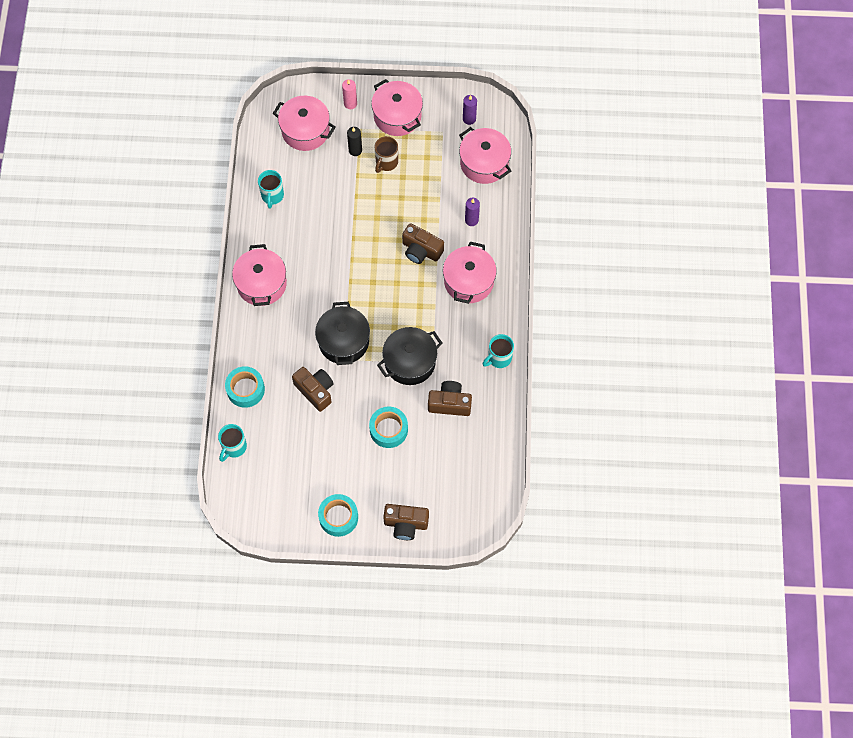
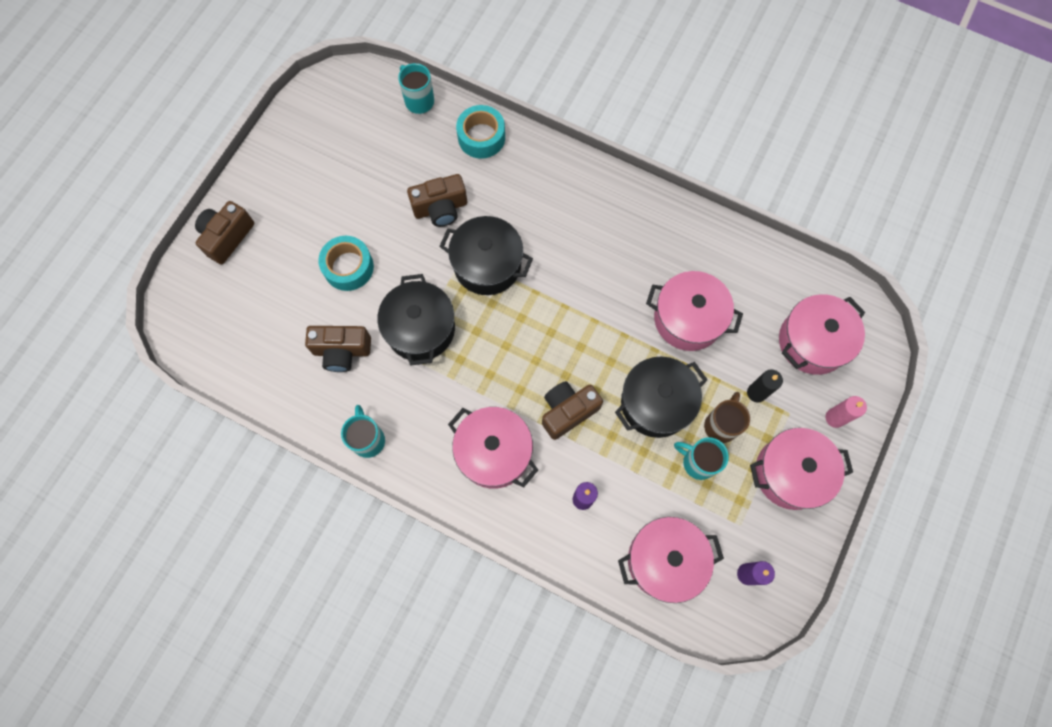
camera: 115 degrees right, 5 degrees up
pink pot [232,244,287,306] -> pink pot moved to [646,271,743,351]
turquoise mug [258,170,284,209] -> turquoise mug moved to [674,437,729,480]
turquoise tape [318,494,358,537] -> none
brown mug [374,136,398,173] -> brown mug turned 60 degrees clockwise [704,392,750,443]
brown camera [428,381,472,416] -> brown camera turned 60 degrees clockwise [305,326,371,372]
none -> black pot [615,357,707,438]

